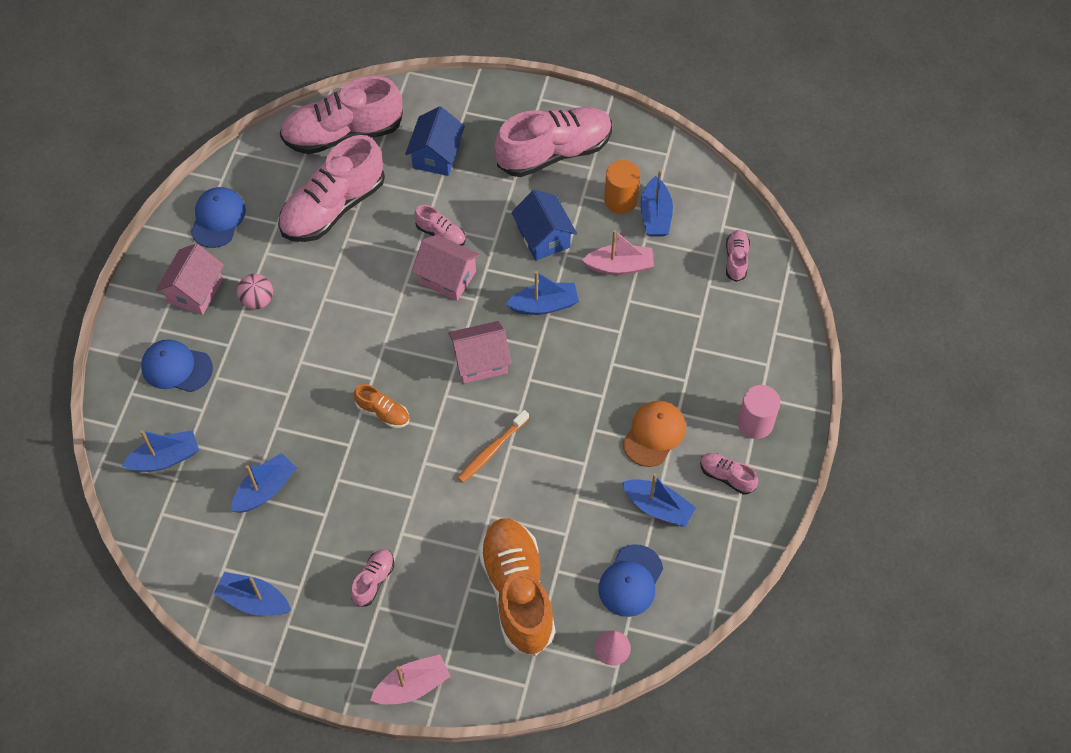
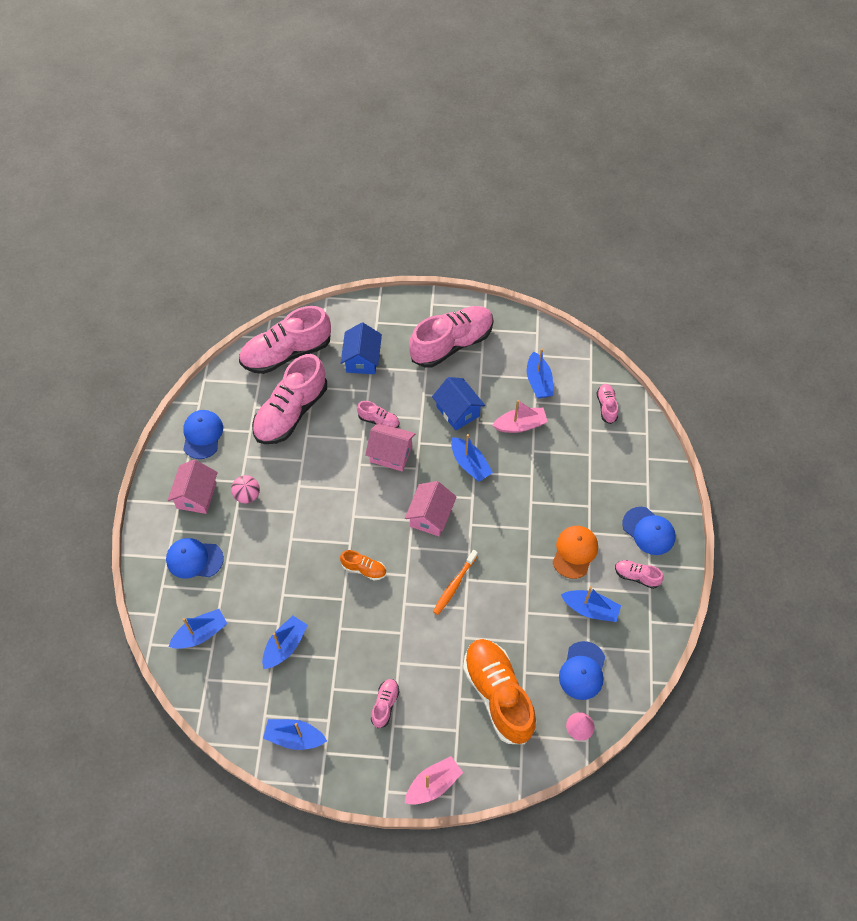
camera: 10 degrees left, 0 degrees up
pink house [448,321,511,384] -> pink house turned 45 degrees counterclockwise [405,481,457,536]
blue boat [506,271,579,315] -> blue boat turned 75 degrees clockwise [451,434,493,482]
orange cylinder [604,160,640,214] -> none
pink cylinder [738,385,780,439] -> blue cap [622,507,676,555]

